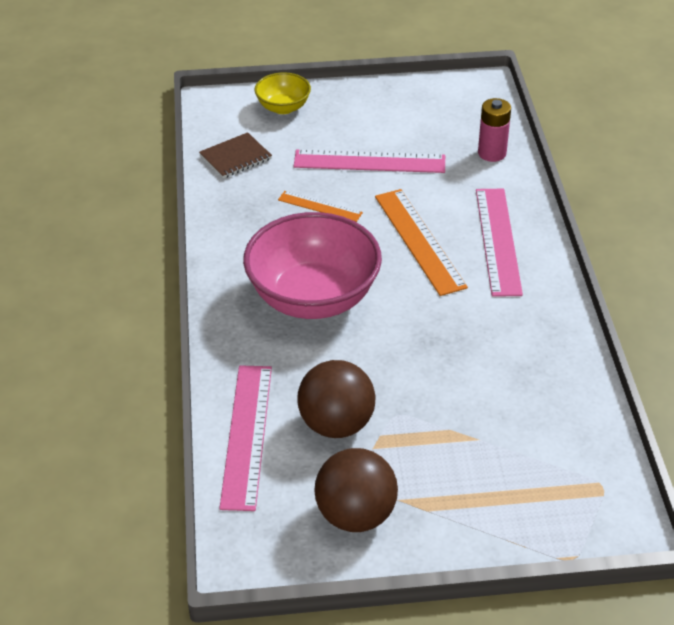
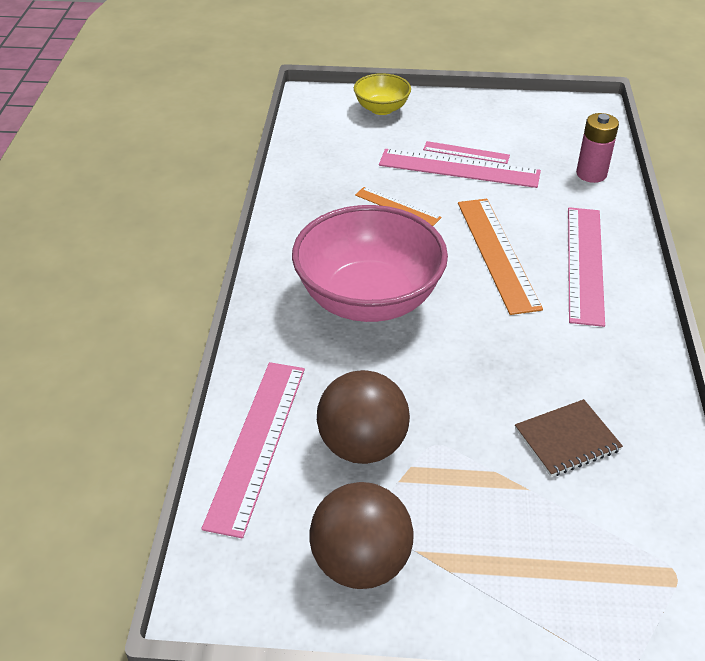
camera: 10 degrees right, 0 degrees up
brown notebook [199,132,272,179] -> brown notebook moved to [515,399,623,477]
none -> pink ruler [423,141,510,164]

